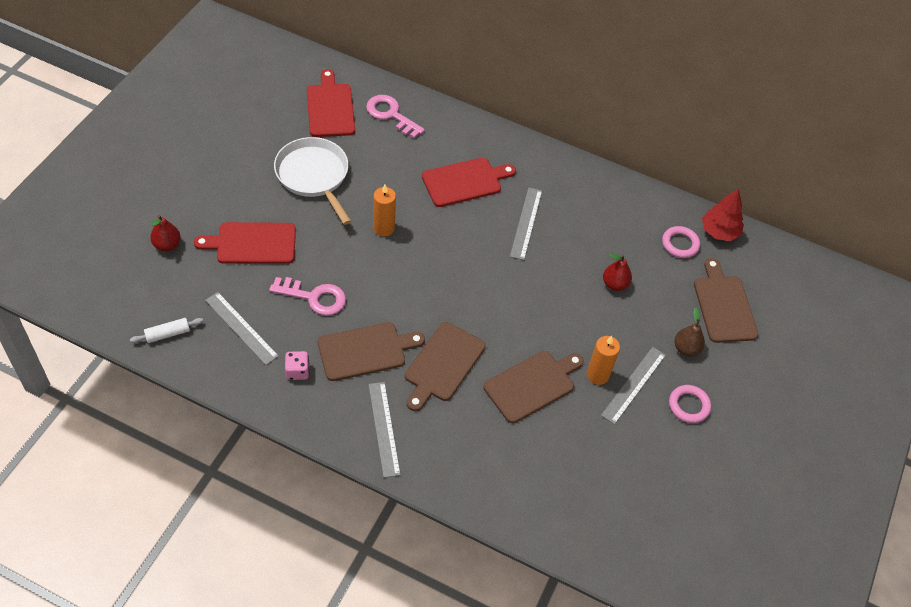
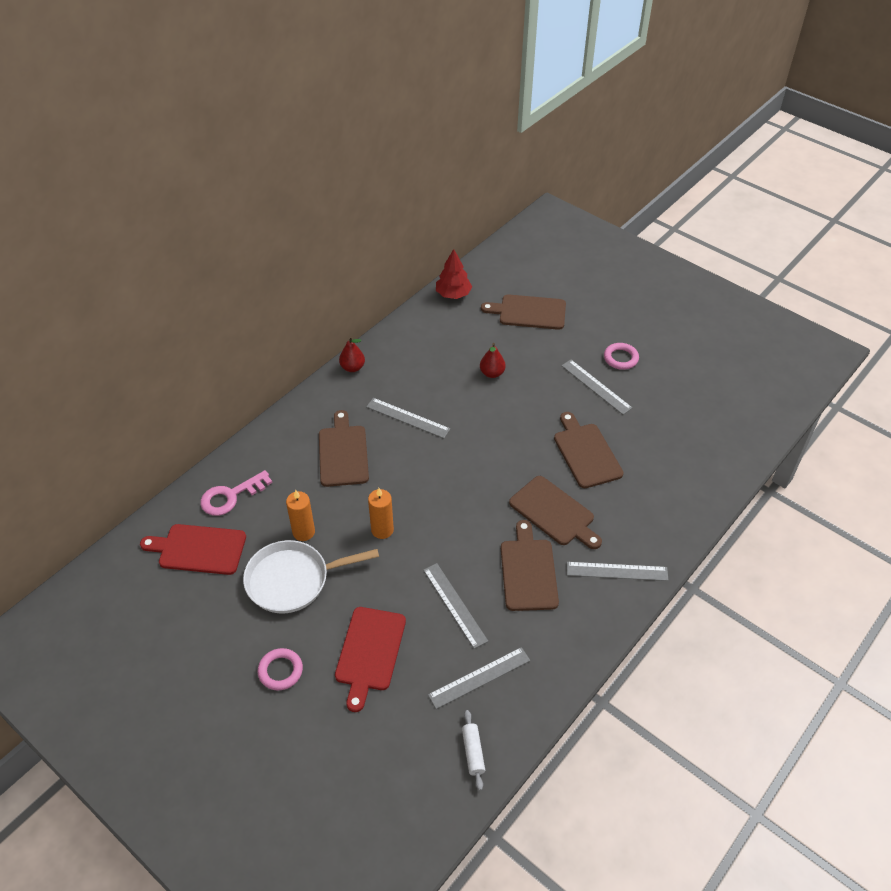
camera: 70 degrees left, 5 degrees down
red pear [150,215,181,251] -> red pear moved to [339,336,365,372]
pink key [269,277,346,315] -> grey ruler [423,563,488,649]
pink dice [285,351,309,380] -> none
red cutting board [422,158,516,207] -> brown cutting board [319,410,369,487]
orange candle [587,336,620,385] -> orange candle moved to [286,490,315,541]
pink ring [662,226,700,258] -> pink ring moved to [257,648,303,691]
brown pear [674,308,705,356] -> none

